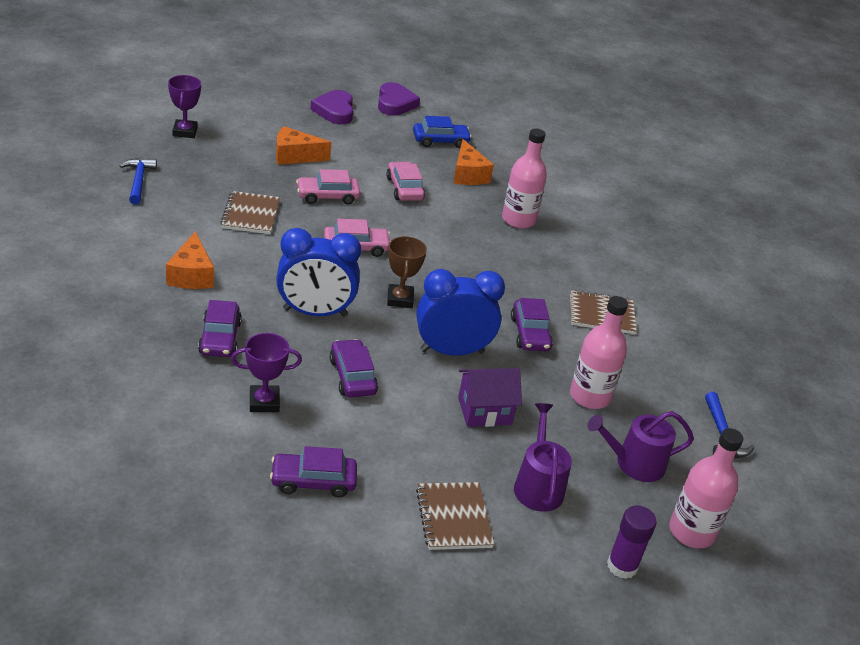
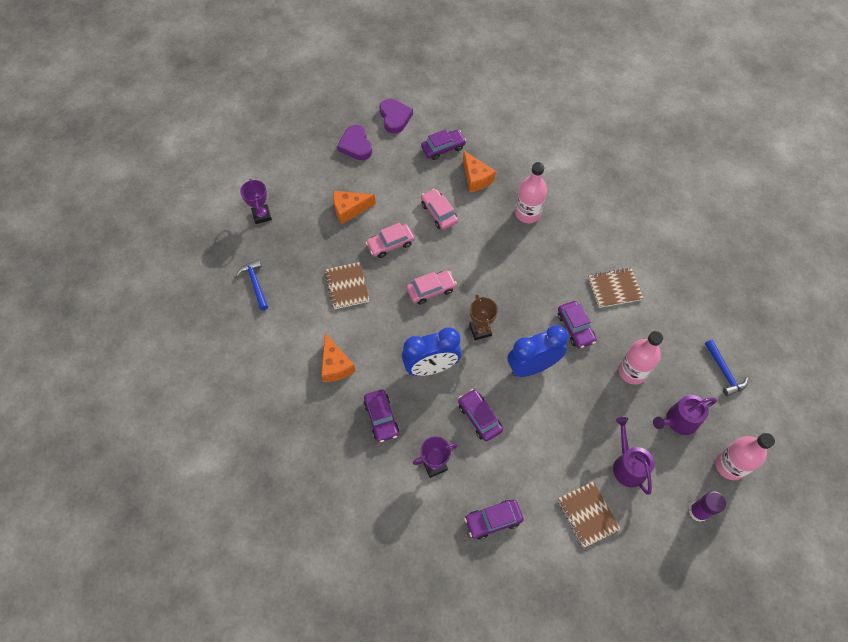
camera: 10 degrees left, 25 degrees up
blue car [413,116,472,148] -> purple car [421,129,466,160]
purple house [458,368,522,427] -> none

